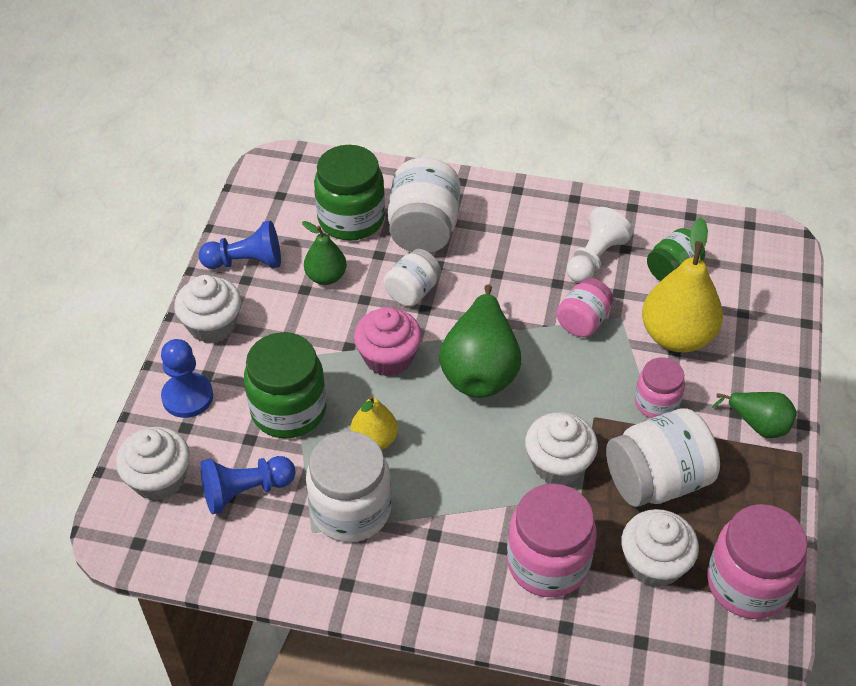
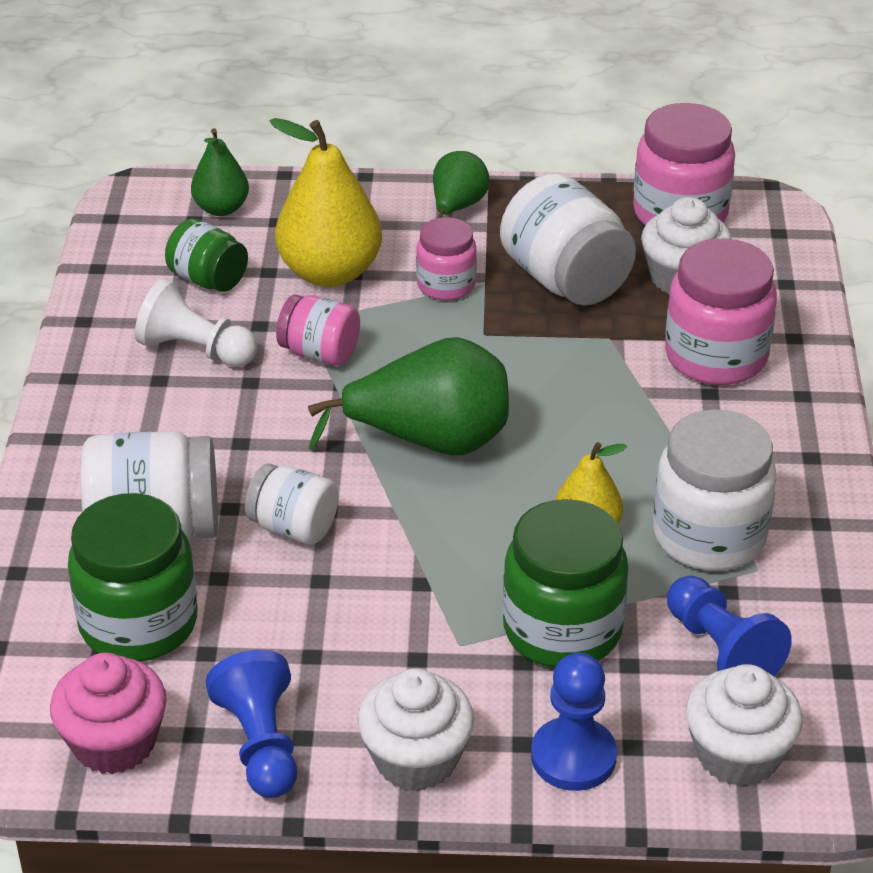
camera: 100 degrees left, 10 degrees down
green pear [302,221,347,285] -> green pear moved to [191,128,249,216]
pink cupcake [354,307,422,376] -> pink cupcake moved to [50,653,167,774]
white cupcake [525,412,598,485] -> none

